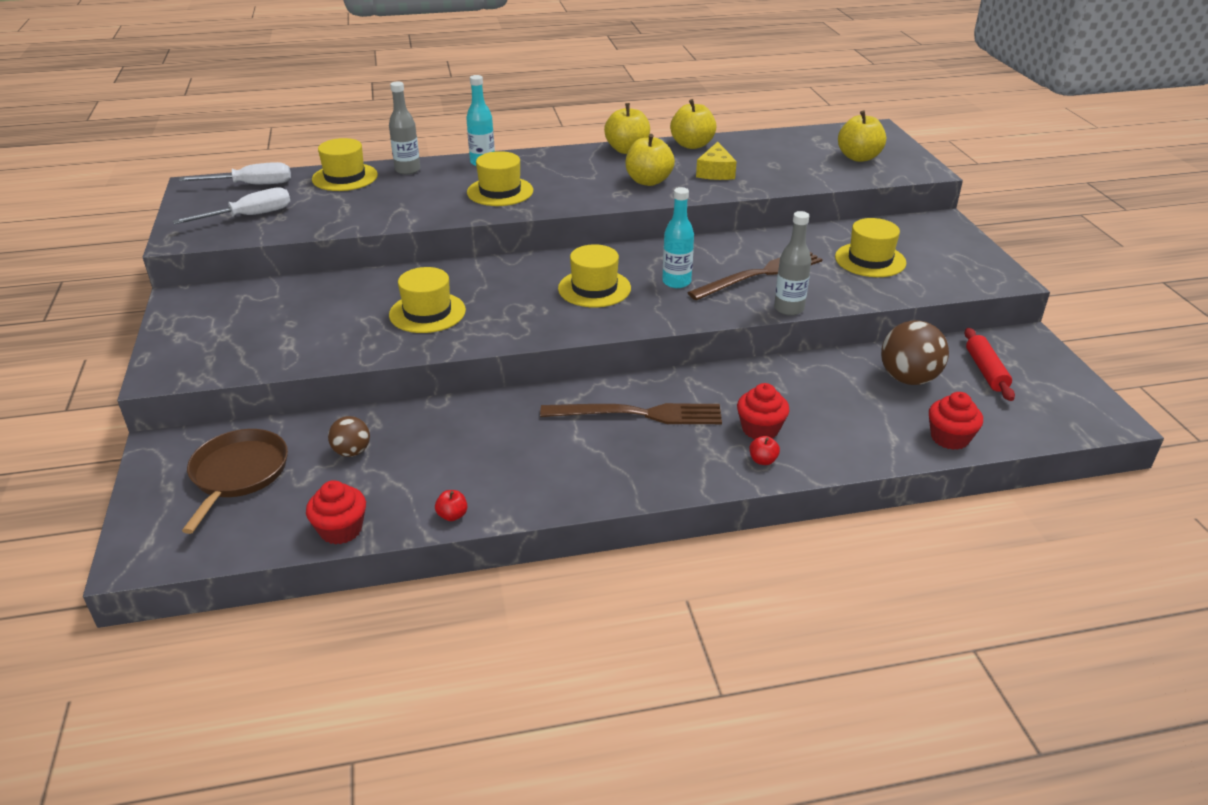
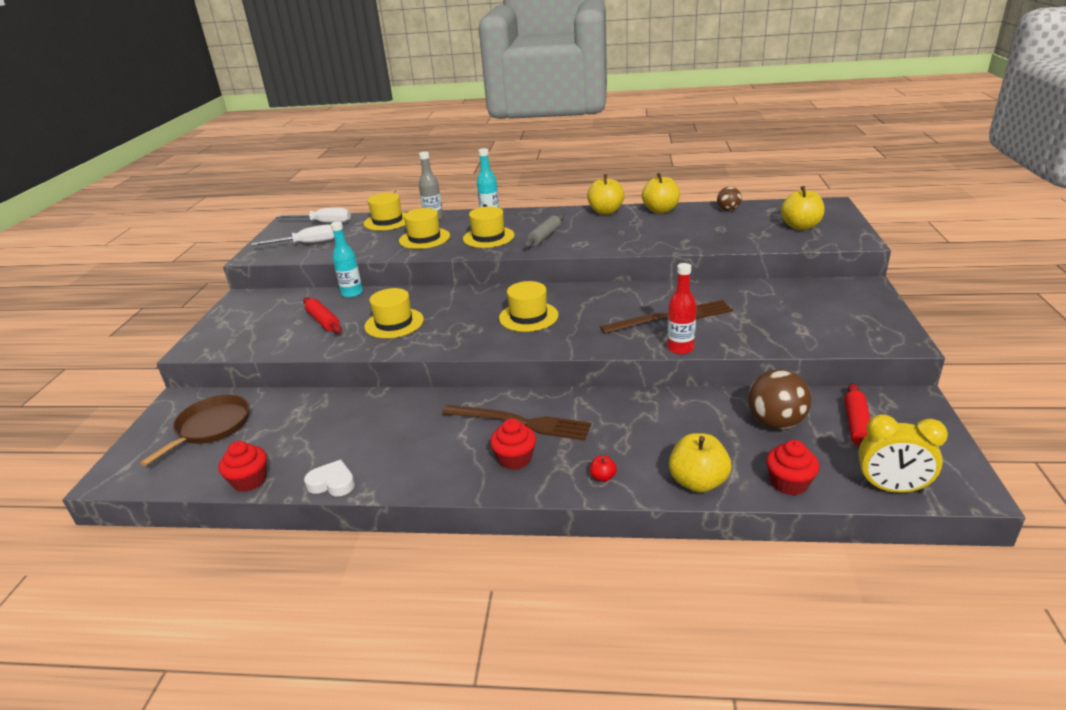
camera: 20 degrees right, 5 degrees down
brown ball [328,416,370,457] -> brown ball moved to [717,187,742,211]
red apple [435,490,467,521] -> white heart [304,460,355,496]
yellow apple [625,134,675,186] -> yellow apple moved to [669,433,731,493]
turquoise bottle [662,187,694,288] -> turquoise bottle moved to [331,222,363,298]
yellow cheese [696,142,737,180] -> none
red cupcake [737,383,789,439] -> red cupcake moved to [490,419,536,470]
grey bottle [774,211,811,316] -> red bottle [667,263,697,354]
yellow hat [835,218,906,277] -> yellow hat moved to [399,208,450,249]
none -> red rolling pin [303,297,342,334]
none -> grey rolling pin [524,214,564,248]
none -> yellow clock [858,414,948,493]

